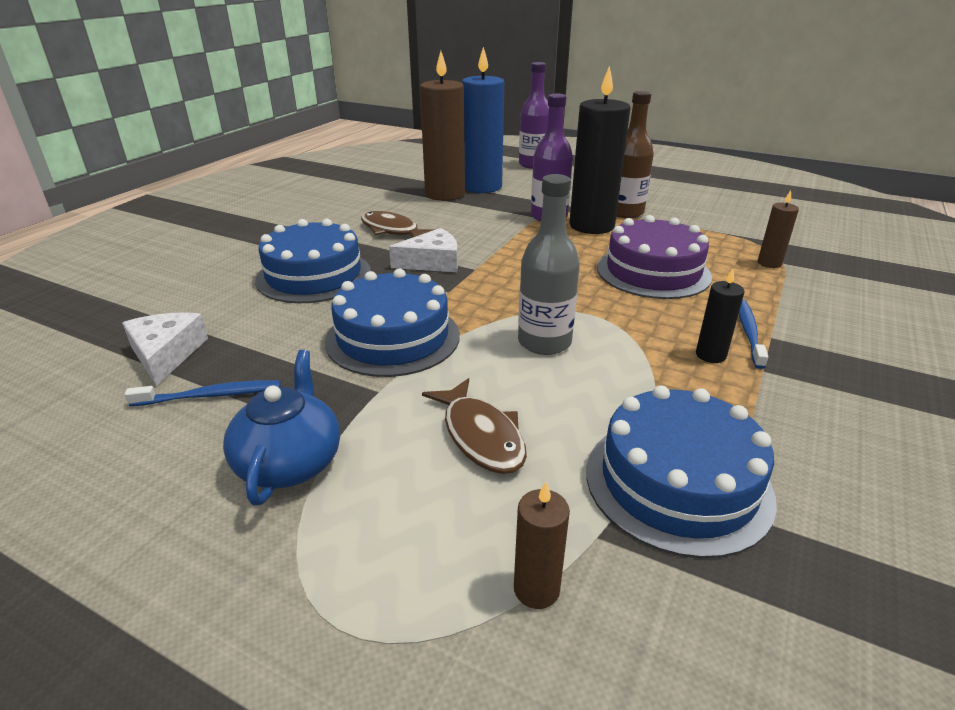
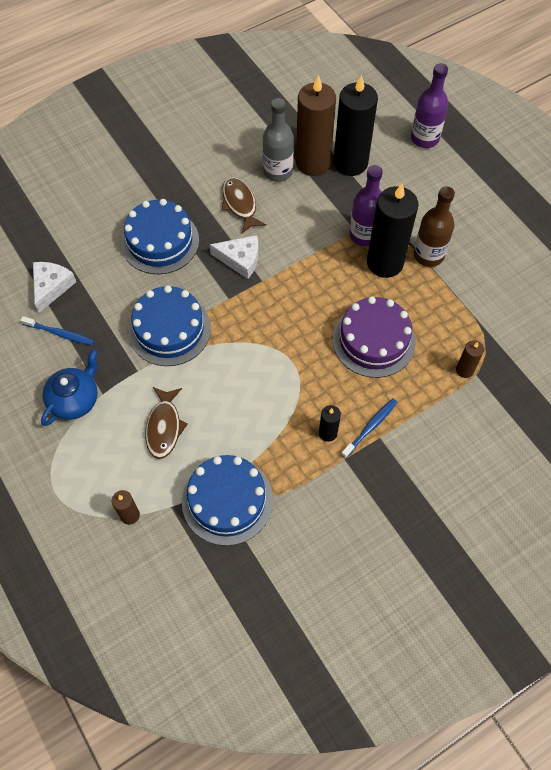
camera: 30 degrees right, 30 degrees up
blue candle [462,47,504,193] -> black candle [334,75,378,176]
grey bottle [518,174,580,355] -> grey bottle moved to [263,98,294,182]

